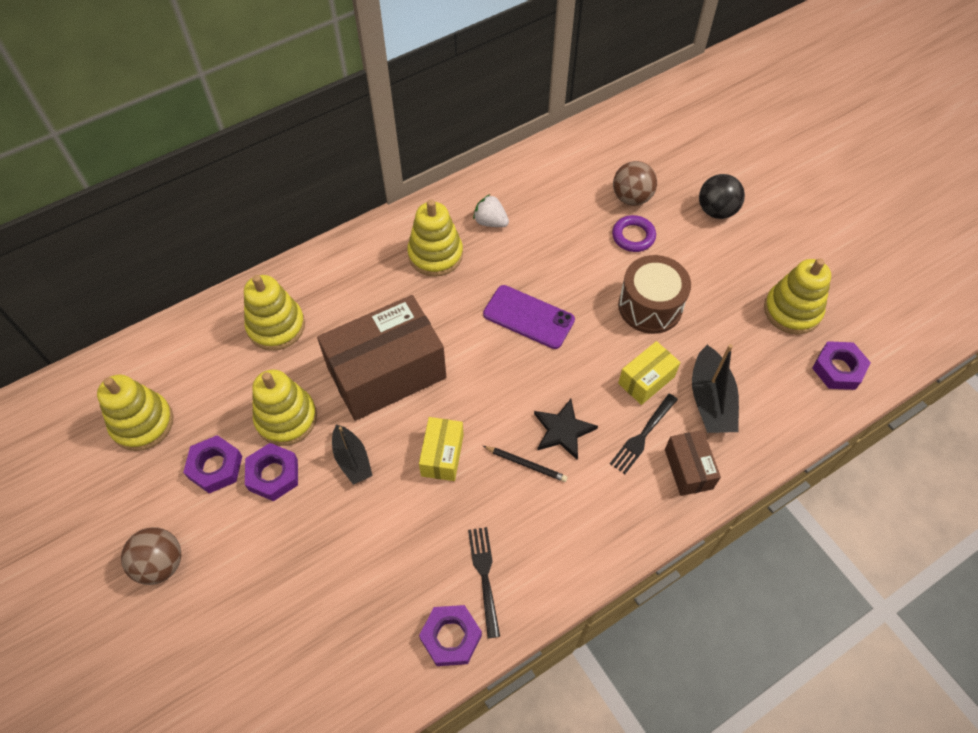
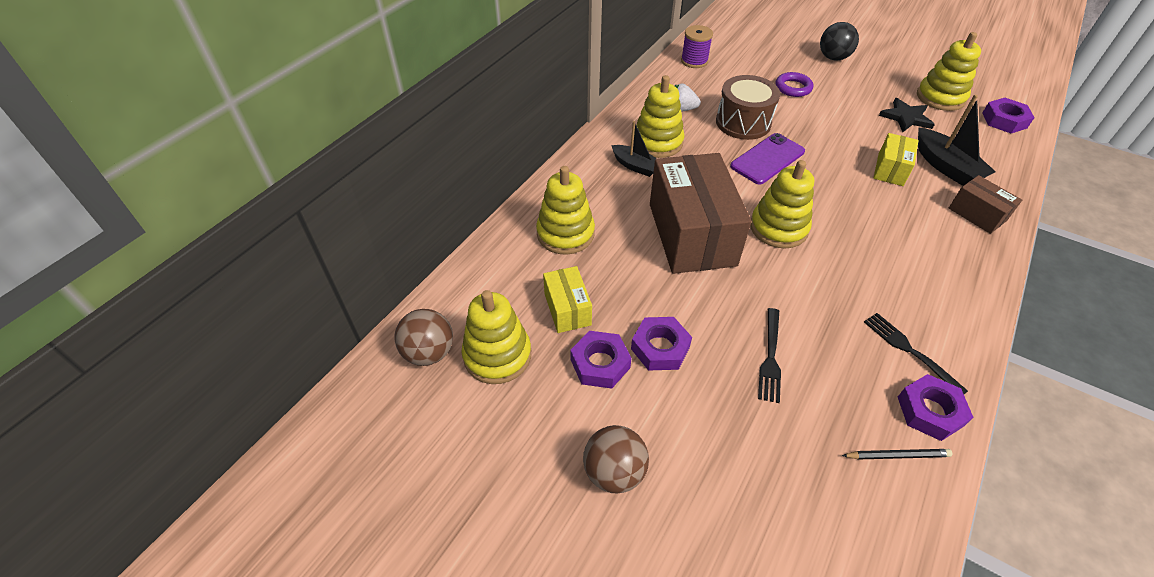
camera: 25 degrees left, 10 degrees down
yellow stacking toy [252,369,317,446] -> yellow stacking toy moved to [750,160,814,249]
brown box [317,295,446,421] -> brown box turned 45 degrees counterclockwise [650,153,752,274]
black boat [332,425,373,485] -> black boat moved to [611,121,657,177]
yellow box [419,417,464,481] -> yellow box moved to [543,266,592,333]
purple phone [483,285,575,349] -> purple phone turned 45 degrees counterclockwise [730,133,805,185]
black pencil [483,446,568,482] -> black pencil moved to [842,449,952,460]
black star [534,399,598,460] -> black star moved to [879,98,935,132]
black fork [610,394,678,474] -> black fork moved to [758,308,781,403]
brown ball [613,161,657,206] -> brown ball moved to [394,309,453,366]
brown drum [618,255,691,334] -> brown drum moved to [716,75,780,140]
none -> purple spool [681,25,713,68]

